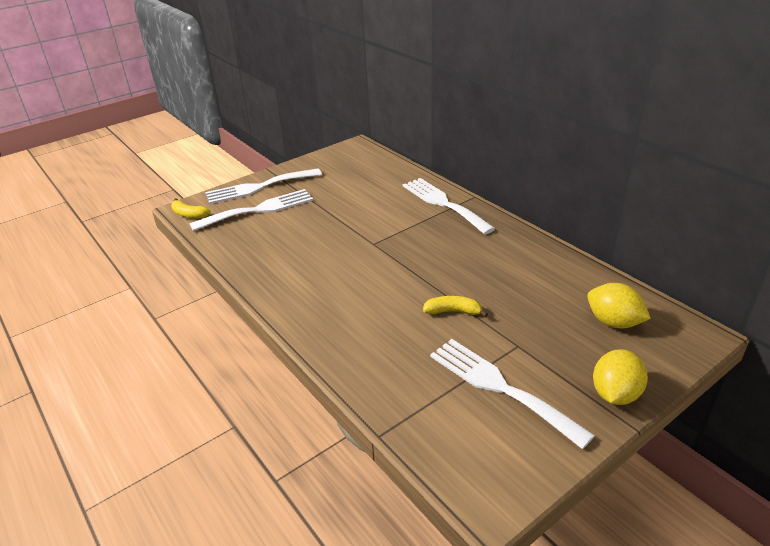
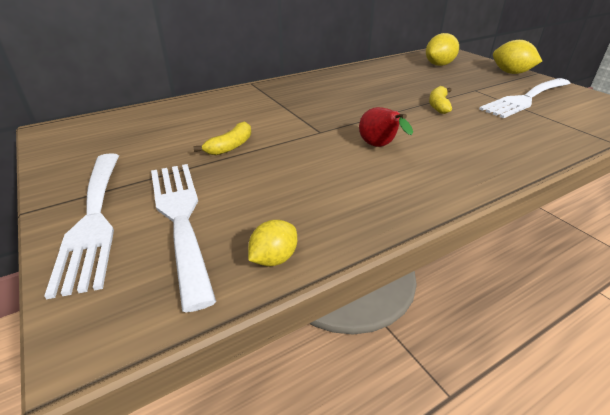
camera: 85 degrees left, 0 degrees up
yellow banana [171,198,211,219] -> yellow banana moved to [194,121,251,155]
white fork [403,178,495,234] -> none
none -> yellow lemon [248,220,297,266]
none -> red pear [359,107,413,147]

